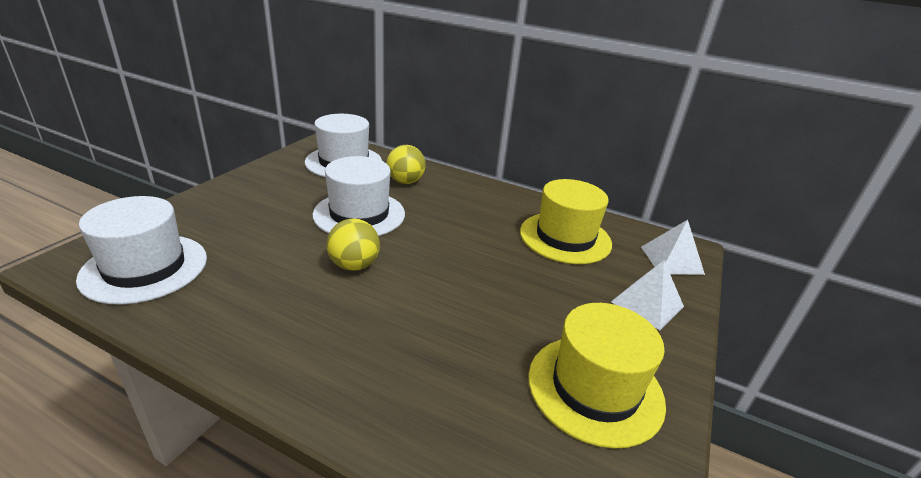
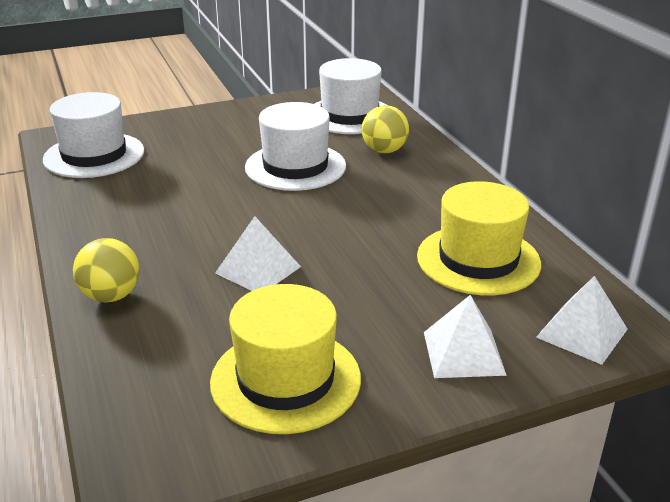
camera: 45 degrees right, 0 degrees up
yellow ball [326,219,380,271] -> yellow ball moved to [73,238,140,303]
none -> white pyramid [215,216,301,291]

